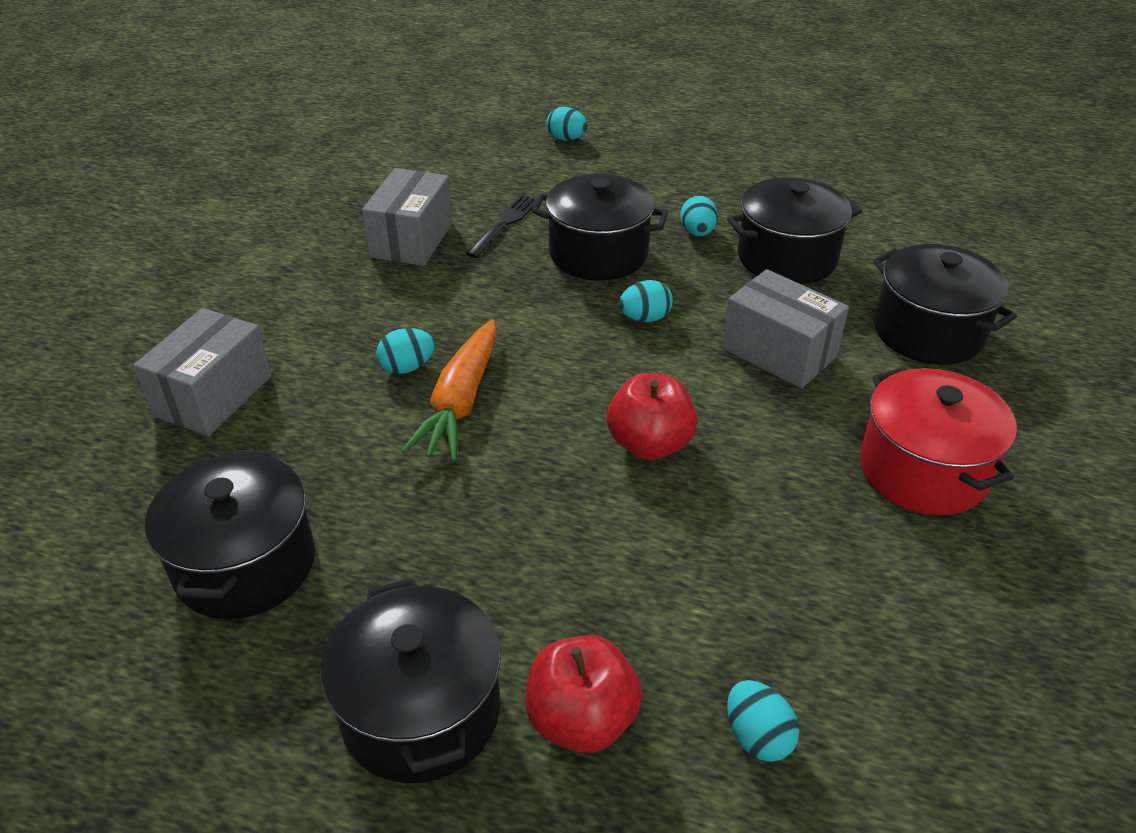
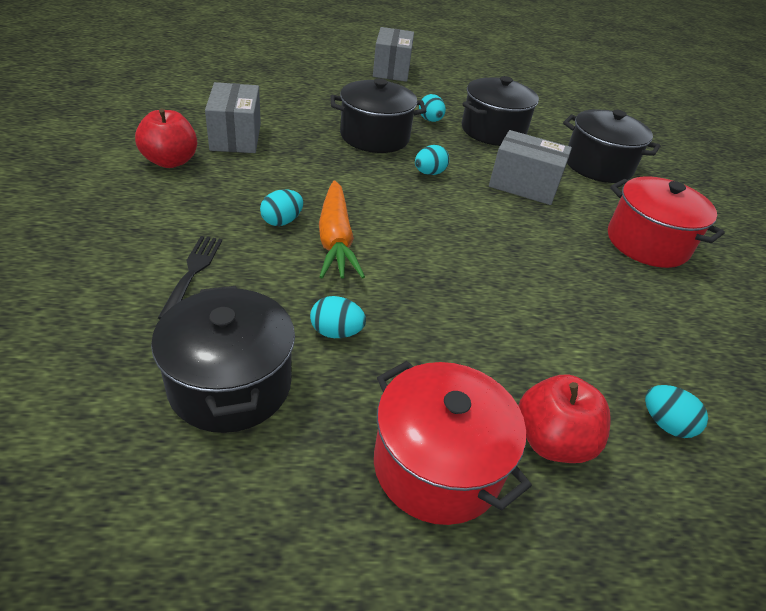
camera: 25 degrees left, 0 degrees up
grey box [133,308,272,436] -> grey box moved to [373,27,414,82]
black pot [320,578,501,784] -> red pot [374,361,532,525]
black fork [466,194,537,258] -> black fork moved to [158,236,222,319]
turquoise egg [547,107,587,141] -> turquoise egg moved to [310,296,366,338]
red apple [607,373,697,460] -> red apple moved to [135,108,197,168]

